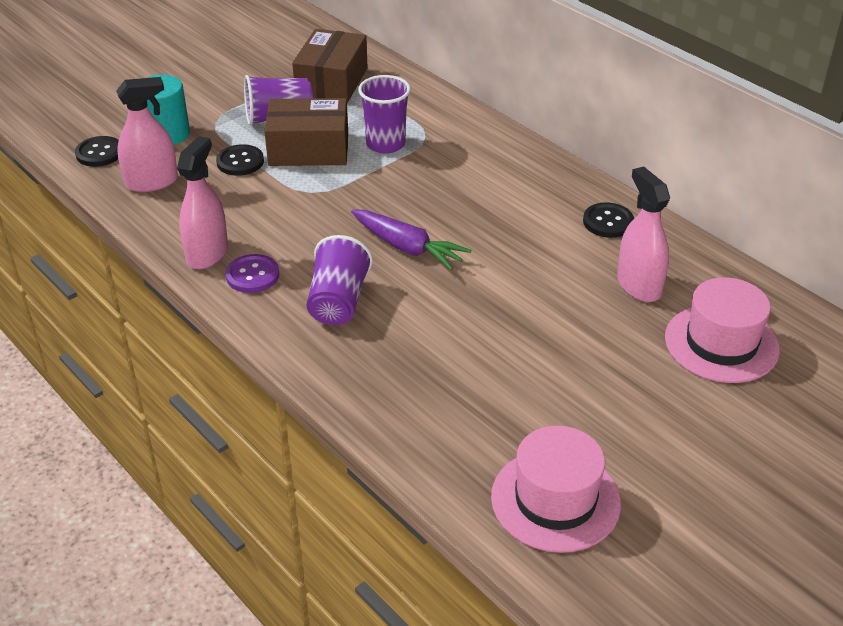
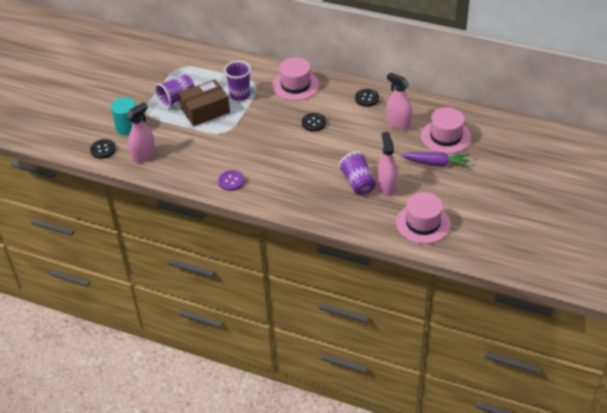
camera: 25 degrees left, 5 degrees up
pink spray bottle [177,136,228,269] -> pink spray bottle moved to [377,132,398,196]
black button [216,144,264,176] -> black button moved to [302,113,326,132]
brown box [292,29,368,103] -> none
purple cup [307,235,373,325] -> purple cup moved to [339,152,376,195]
purple carrot [351,210,472,270] -> purple carrot moved to [401,152,470,167]
none -> pink hat [272,57,319,101]

